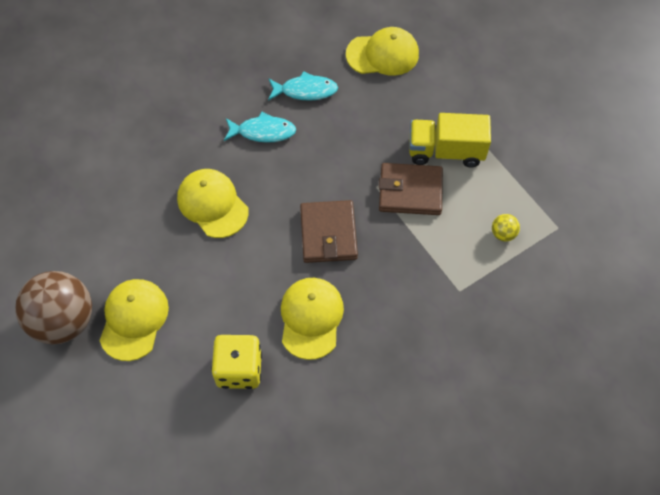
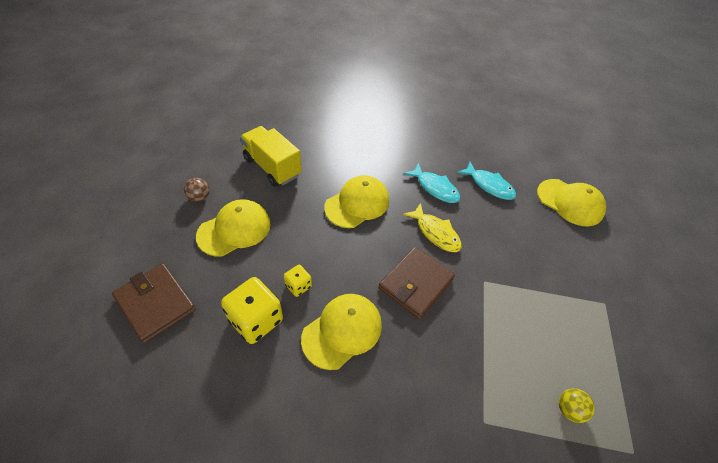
camera: 40 degrees right, 10 degrees down
brown ball [15,271,92,345] -> brown ball [184,178,209,202], size x0.41
yellow cap [177,169,249,238] -> yellow cap turned 45 degrees clockwise [324,175,389,228]
brown wallet [379,163,443,215] -> brown wallet moved to [112,263,196,343]
yellow truck [409,113,491,168] -> yellow truck moved to [240,126,302,187]
none -> yellow dice [283,265,312,297]
none -> yellow fish [403,203,462,252]

